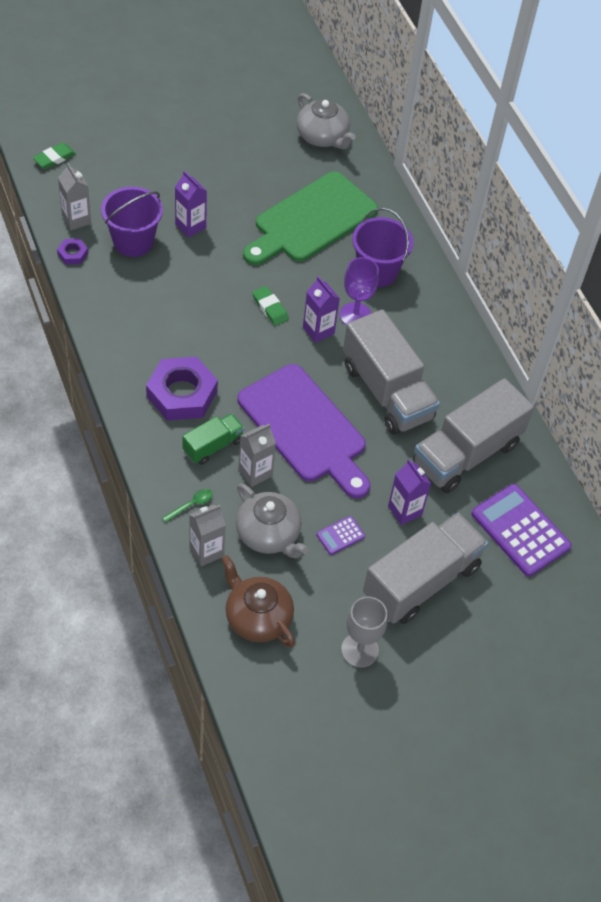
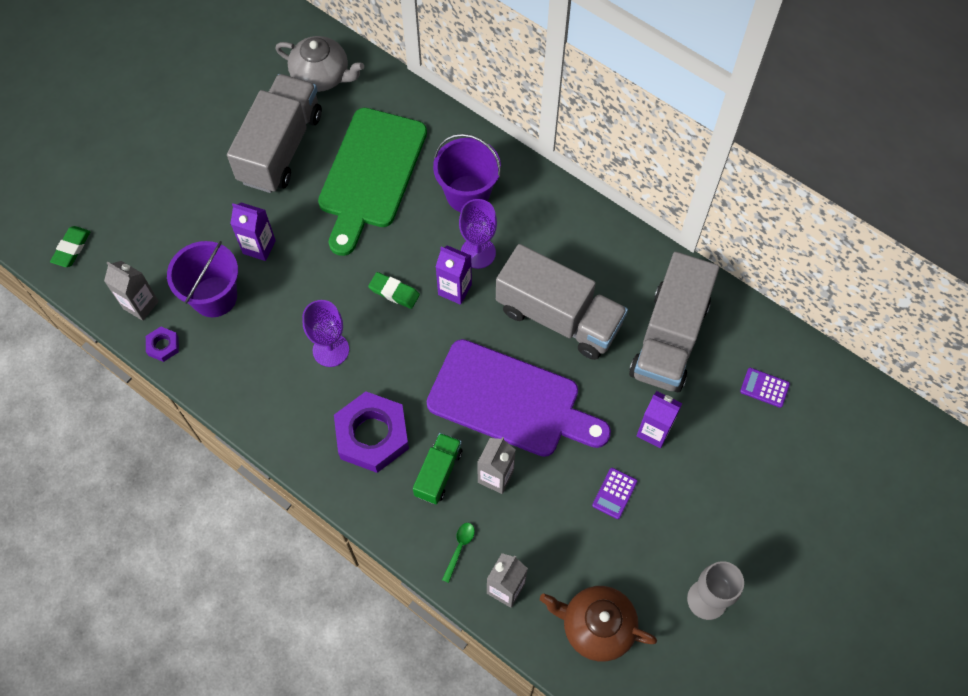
camera: 25 degrees left, 10 degrees up
grey teapot [236,483,308,558] -> none
grey truck [363,513,488,624] -> grey truck moved to [227,74,322,193]
purple calculator [471,484,572,577] -> purple calculator [740,368,790,408], size x0.47
none -> purple goblet [302,300,349,367]

